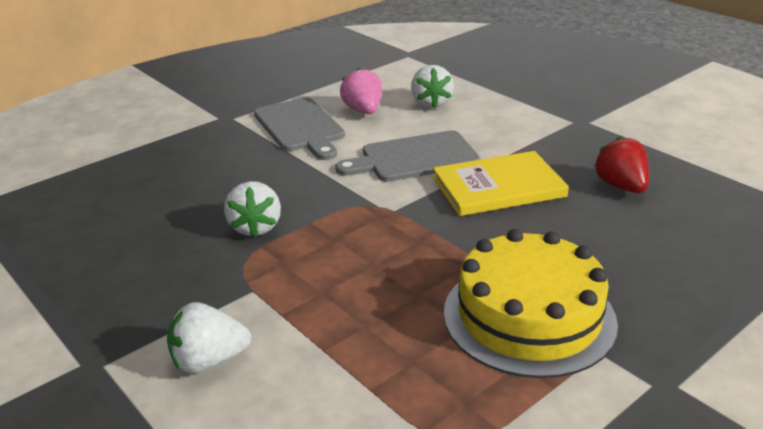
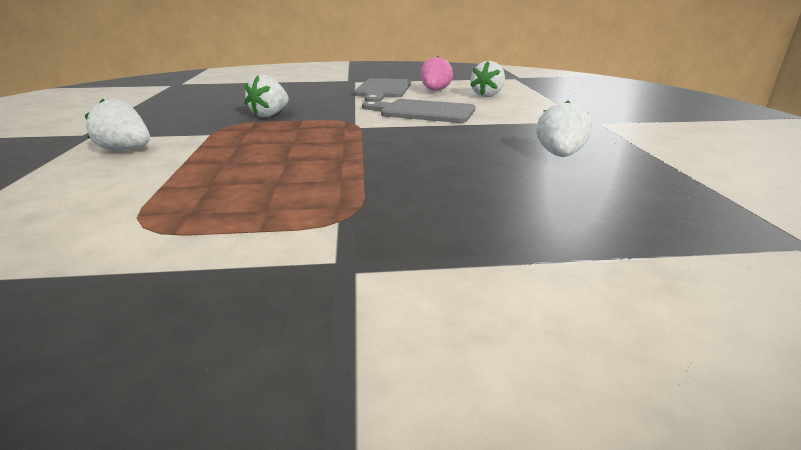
camera: 35 degrees right, 5 degrees down
yellow book [433,151,569,216] -> none
yellow cake [444,229,618,378] -> none
red strawberry [594,136,649,193] -> white strawberry [536,101,592,157]

